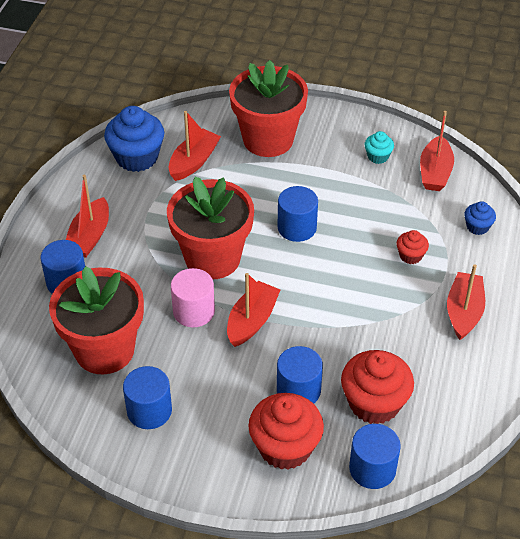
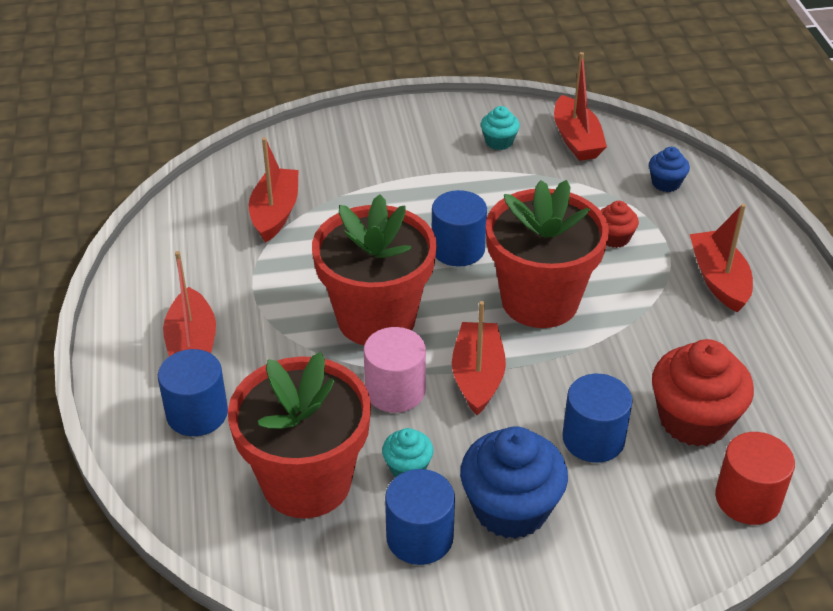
camera: 25 degrees left, 5 degrees down
blue cupcake [104,106,164,172] -> blue cupcake moved to [460,426,568,539]
red flower pot [229,60,308,157] -> red flower pot moved to [486,180,609,328]
red cupcake [248,393,324,470] -> none
blue cylinder [349,424,401,489] -> red cylinder [715,432,795,525]
none -> turquoise cupcake [382,428,433,477]

